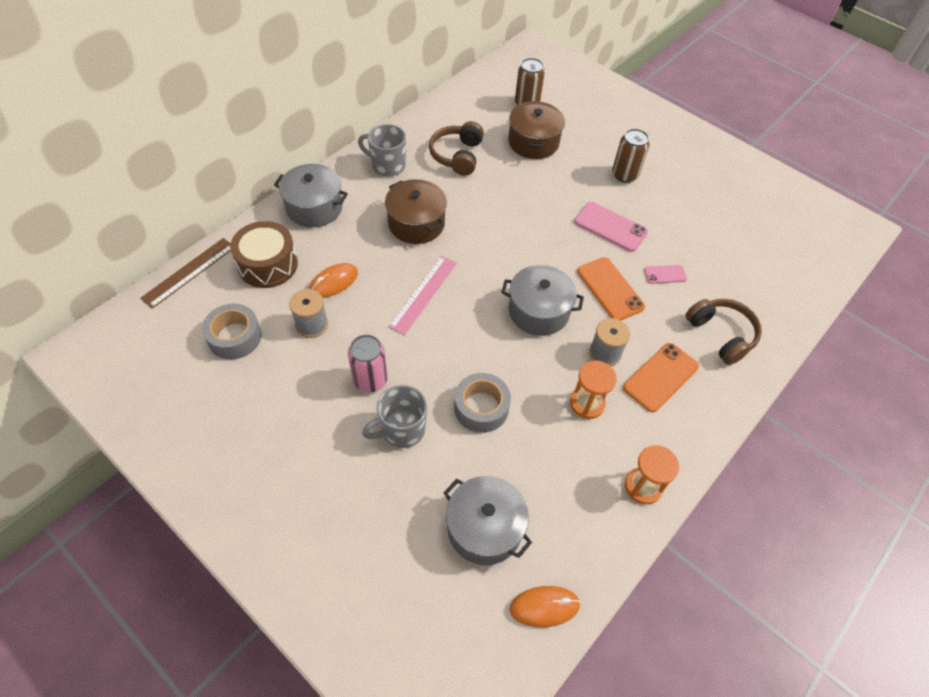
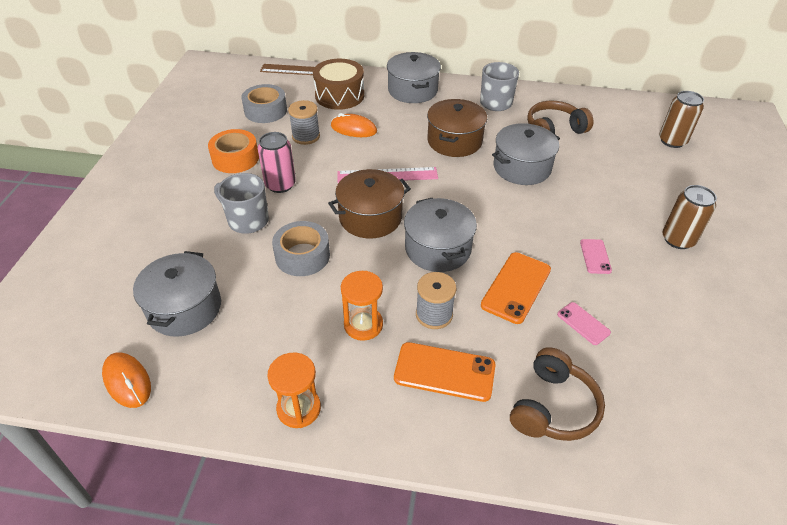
camera: 60 degrees right, 10 degrees down
brown pot [508,101,565,159] -> brown pot moved to [328,169,411,238]
pink phone [574,202,648,252] -> pink phone [580,239,612,274], size x0.56
none -> orange tape [208,129,259,173]
none -> grey pot [492,123,560,185]

